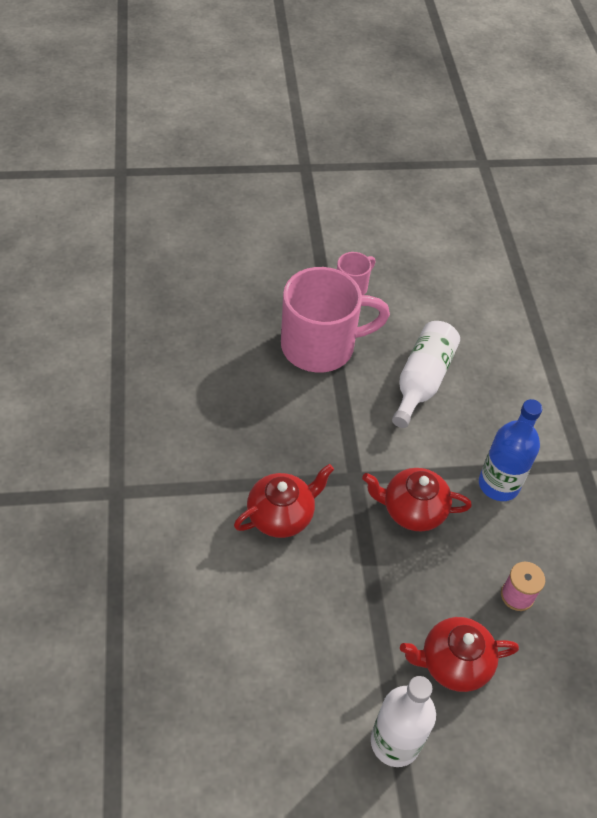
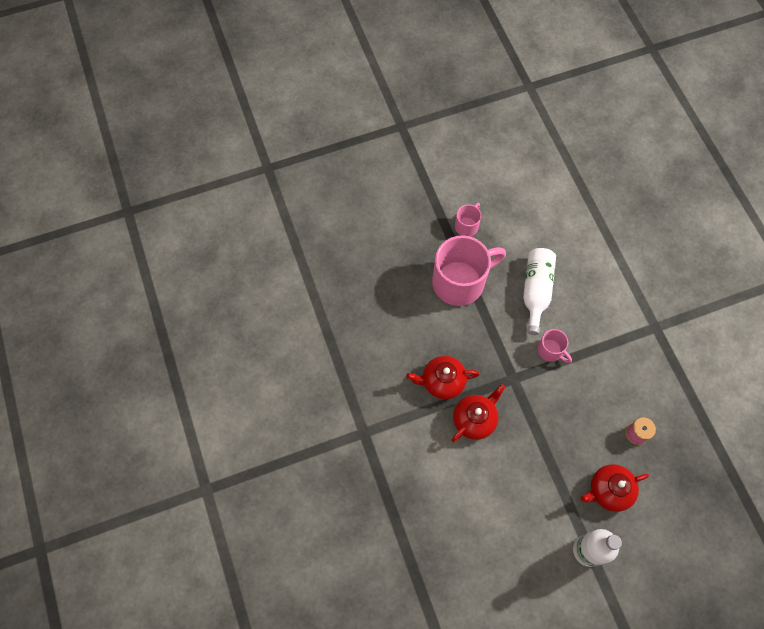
camera: 10 degrees left, 15 degrees up
red teapot [362,468,472,532] -> red teapot moved to [406,356,480,399]
blue bottle [479,399,542,501] -> none
none -> pink mug [537,329,572,363]

